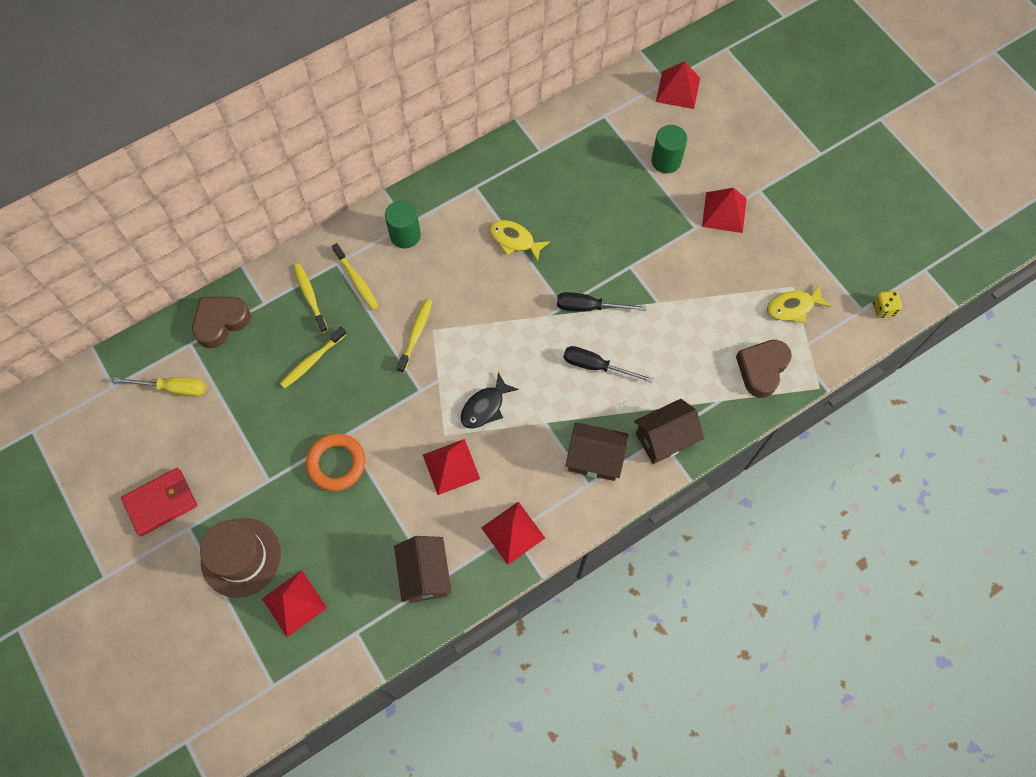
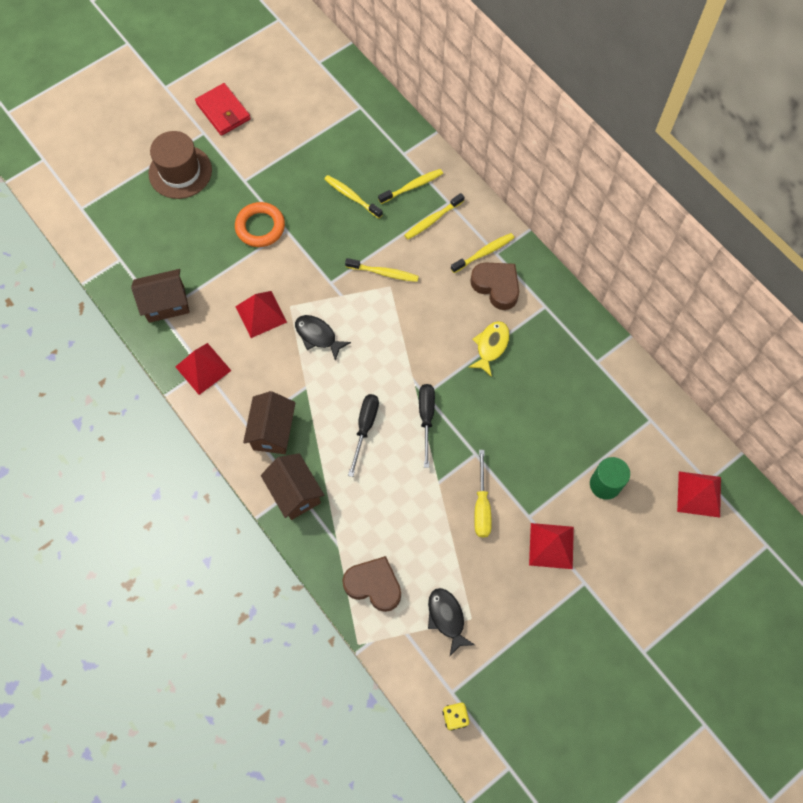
camera: 85 degrees right, 0 degrees up
yellow screwdriver [113,377,206,397] -> yellow screwdriver moved to [474,450,492,537]
brown heart [192,297,251,348] -> brown heart moved to [470,263,519,310]
red pyramid [262,570,327,637] -> none
green cylinder [385,200,421,248] -> yellow toothbrush [451,233,514,273]
yellow fish [767,284,831,323] -> black fish [428,588,475,656]

